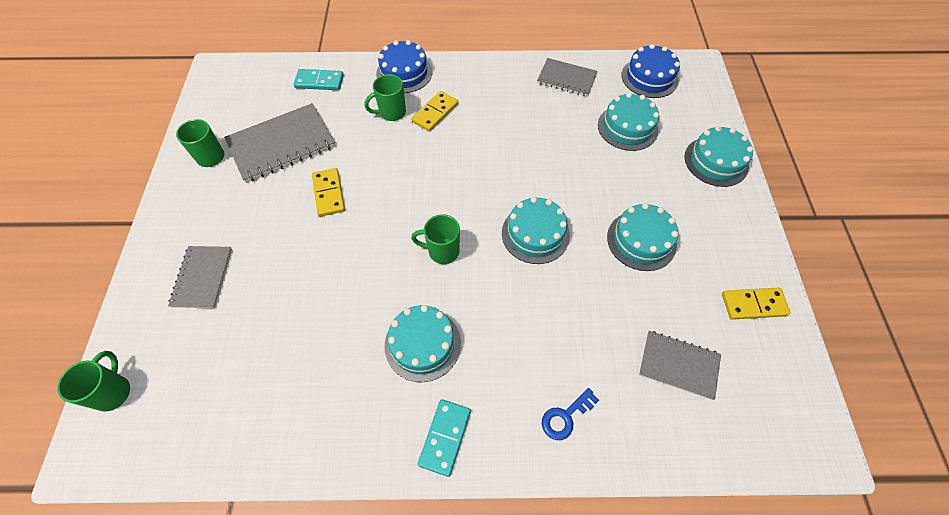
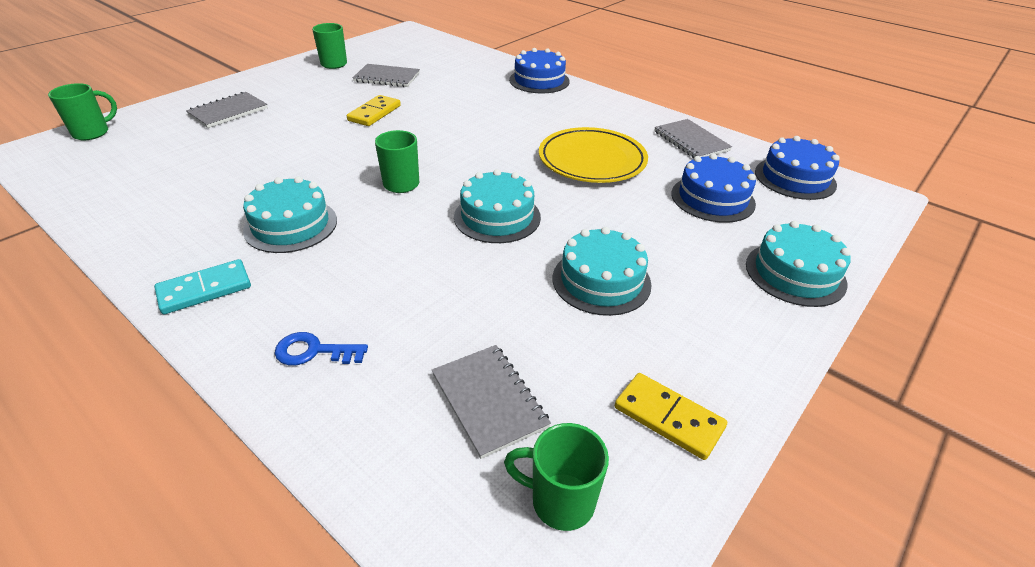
camera: 40 degrees right, 20 degrees down
grey notebook [224,103,335,183] -> grey notebook [353,64,420,87], size x0.62
turquoise domino [294,69,344,90] -> none
green mug [364,74,406,121] -> green mug moved to [504,423,609,531]
yellow domino [411,91,458,132] -> none
turquoise cake [598,93,659,151] -> blue cake [671,154,756,223]
none -> yellow plate [539,127,648,183]

